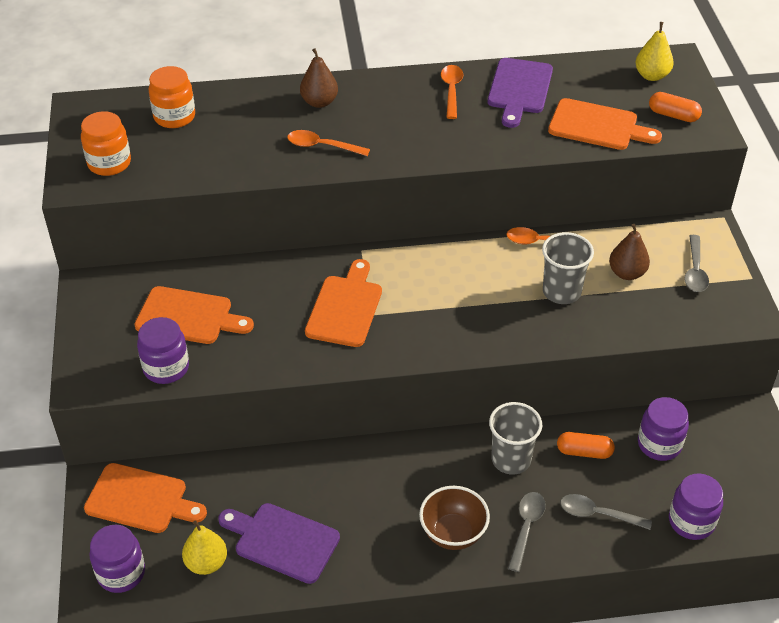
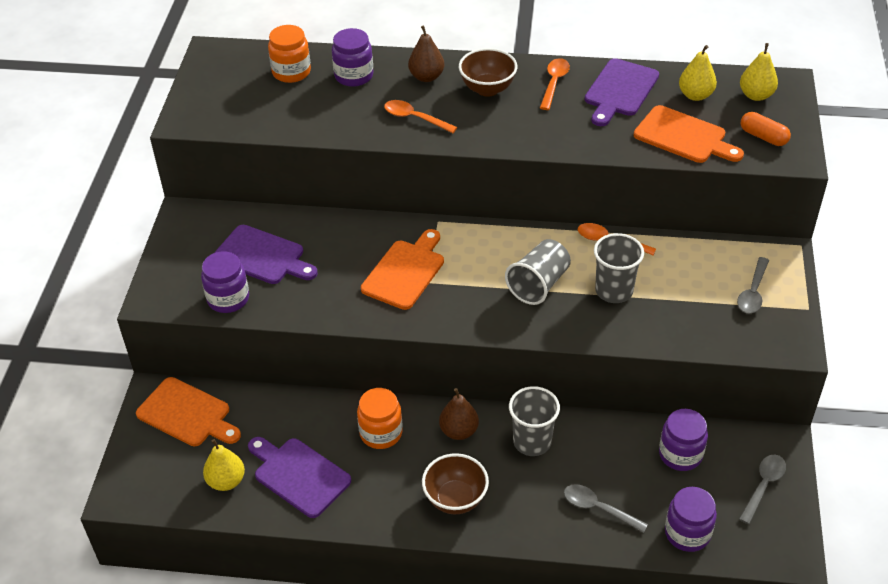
camera: 15 degrees right, 0 degrees up
orange jar [81,111,131,176] -> orange jar moved to [357,388,403,449]
purple jar [89,525,145,593] -> purple jar moved to [332,28,373,87]
orange cutting board [134,286,254,344] -> purple cutting board [214,225,318,284]
grey spoon [508,492,546,572] -> grey spoon moved to [739,455,786,524]
orange capsule [557,432,615,459] -> none
brown pear [609,224,650,280] -> brown pear moved to [439,388,479,440]
none -> brown bowl [459,48,518,97]
none -> grey cup [505,239,571,305]
none -> yellow pear [679,45,717,101]

